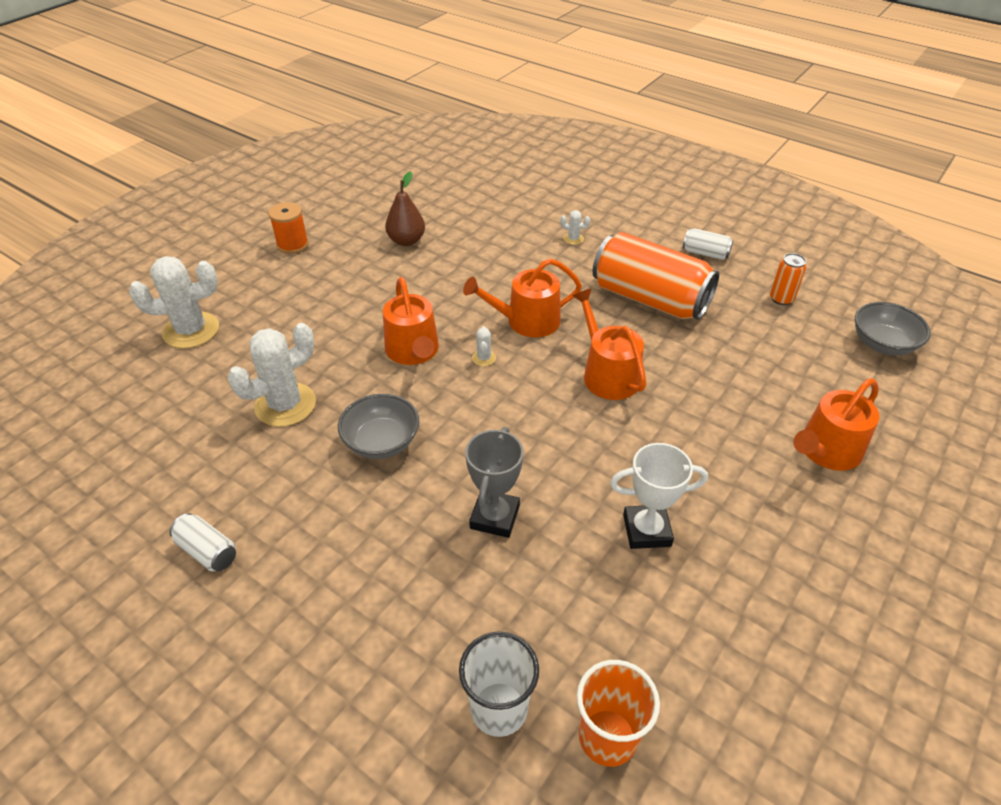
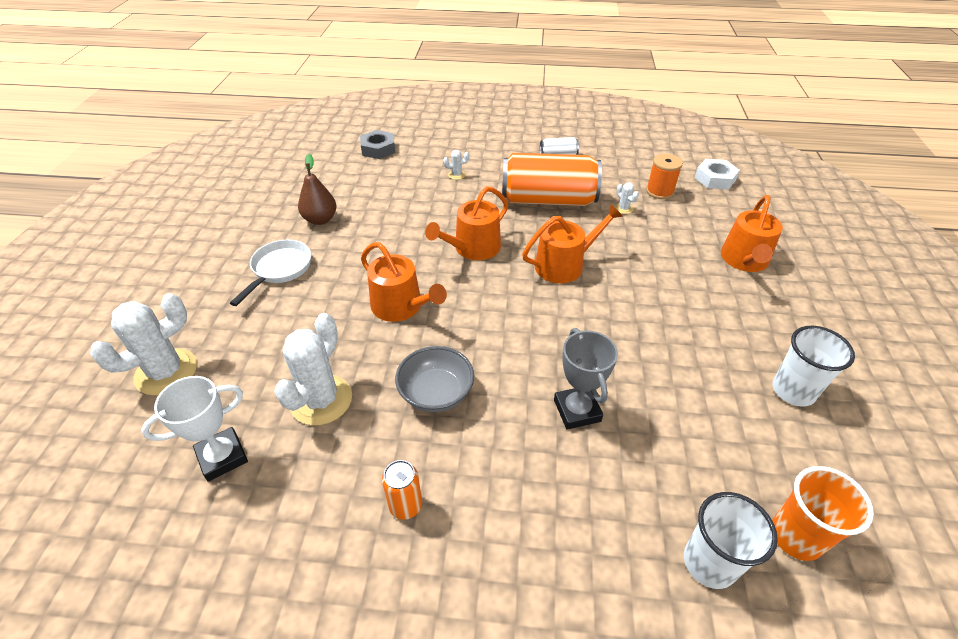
camera: 30 degrees left, 0 degrees up
white can [170,513,236,571] -> none
orange spool [269,202,309,254] -> orange spool moved to [646,154,683,199]
white cactus [472,326,496,366] -> white cactus moved to [615,182,639,214]
orange watering can [573,289,646,400] -> orange watering can turned 120 degrees clockwise [522,204,623,283]
white trophy [610,443,708,549] -> white trophy moved to [141,376,248,482]
orange can [770,253,807,305] -> orange can moved to [382,460,422,520]
grey bowl [855,302,931,356] -> white nut [695,159,740,190]
none -> white pan [230,240,311,306]
none -> grey nut [360,130,396,159]
none -> white cup [772,326,855,407]

